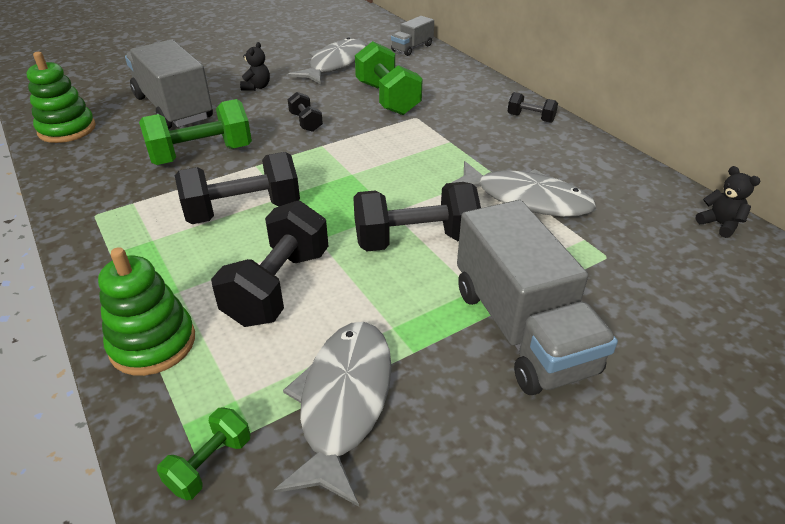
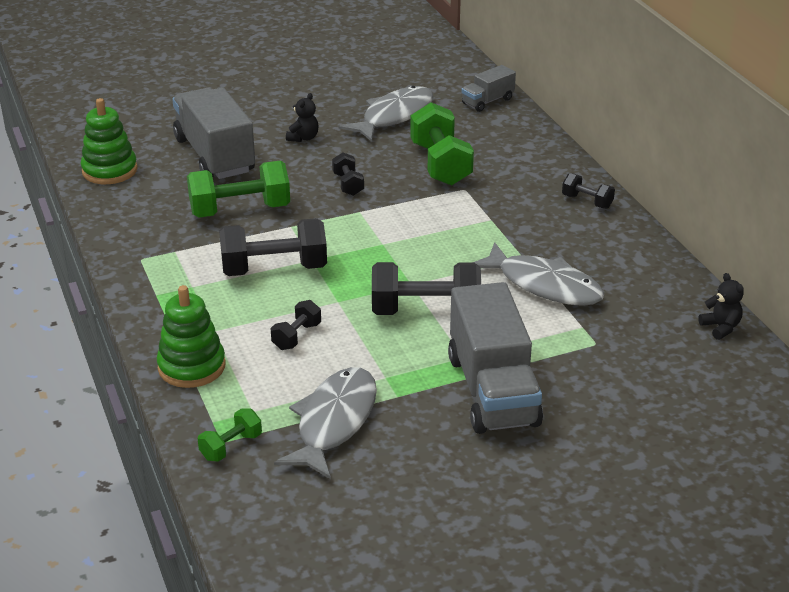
camera: 10 degrees right, 5 degrees down
black dumbbell [211,200,328,327] -> black dumbbell [271,300,321,350], size x0.51

